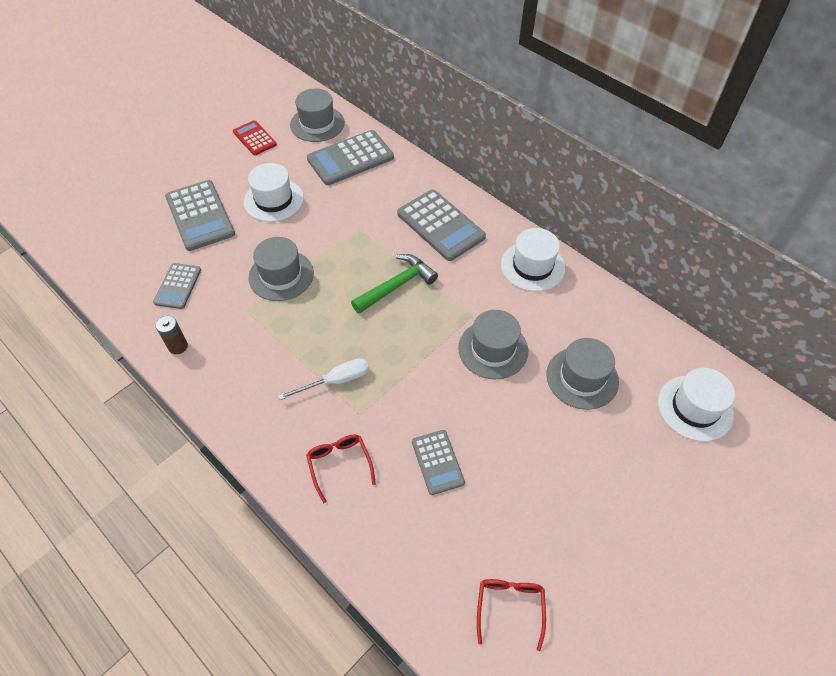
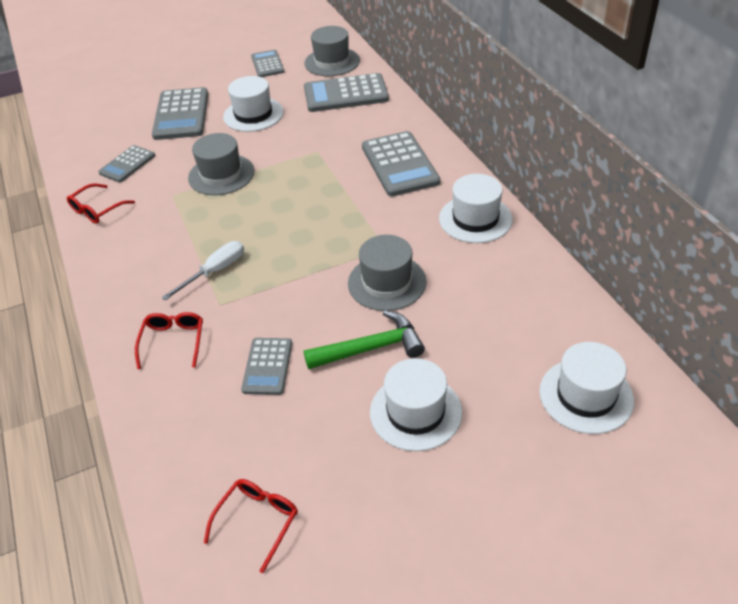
camera: 25 degrees right, 10 degrees down
brown battery [156,316,188,354] -> red glasses [67,183,135,224]
red calculator [233,120,277,155] -> grey calculator [251,50,284,77]
white screwdriver [278,358,369,400] -> white screwdriver turned 45 degrees counterclockwise [162,241,244,301]
green hammer [351,254,438,314] -> green hammer moved to [304,310,425,369]
grey hat [546,338,619,410] -> none
none -> white hat [370,358,462,451]

